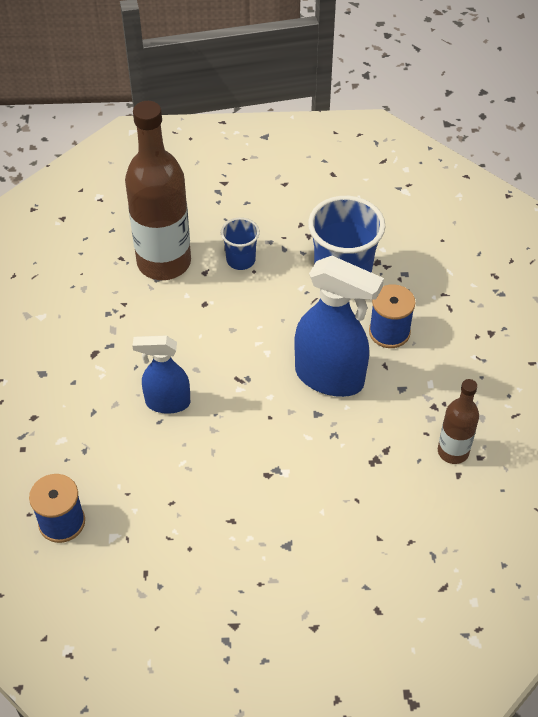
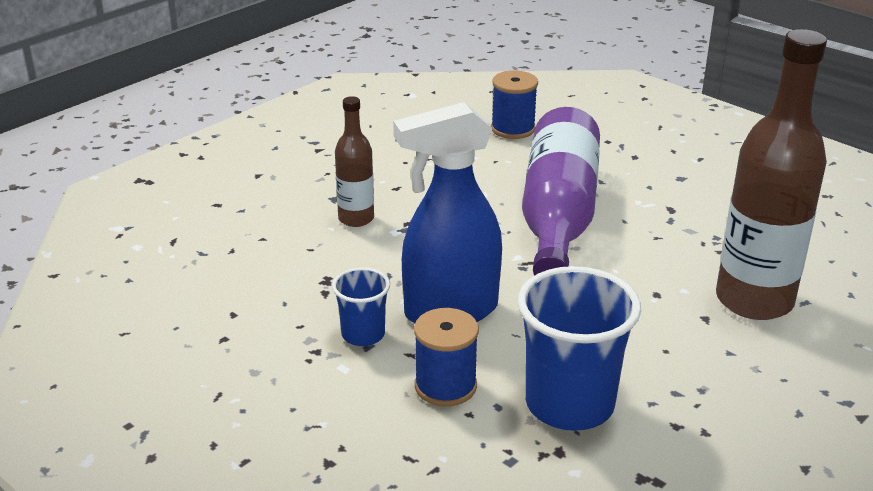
camera: 135 degrees right, 20 degrees down
blue spray bottle [132,335,190,414] -> purple bottle [522,107,600,276]
blue cup [221,217,260,270] -> blue cup moved to [332,267,390,346]
brown bottle [438,379,479,464] -> brown bottle moved to [335,96,374,227]

